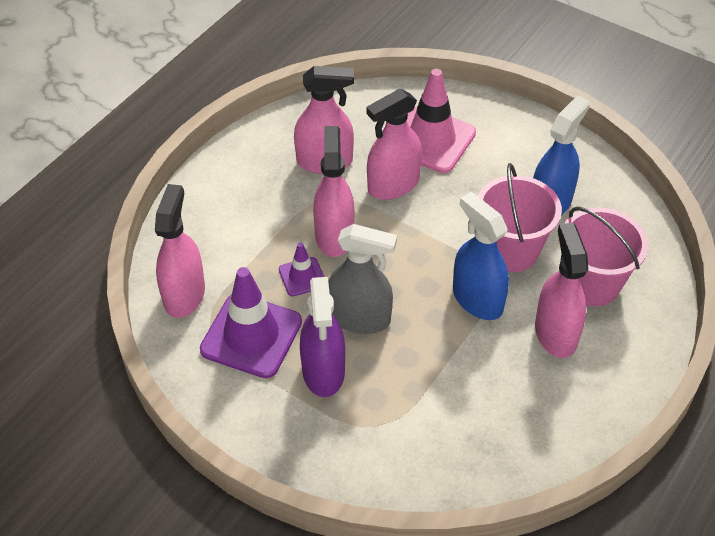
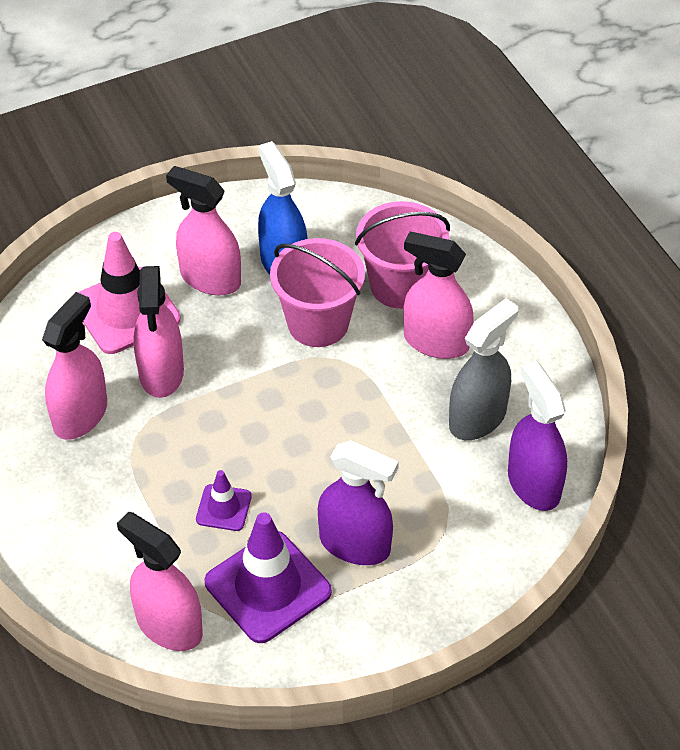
camera: 60 degrees left, 0 degrees up
pink spray bottle [313,126,355,257] -> pink spray bottle moved to [166,166,241,295]
grey spray bottle [328,224,397,334] -> grey spray bottle moved to [449,298,518,440]
blue spray bottle [453,192,509,320] -> none
none -> purple spray bottle [508,361,567,511]

